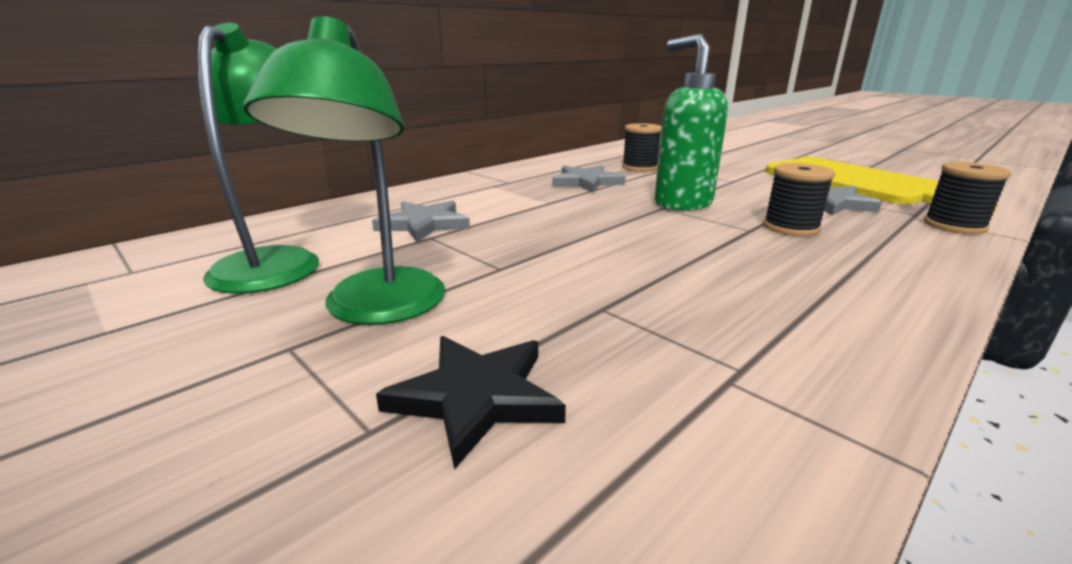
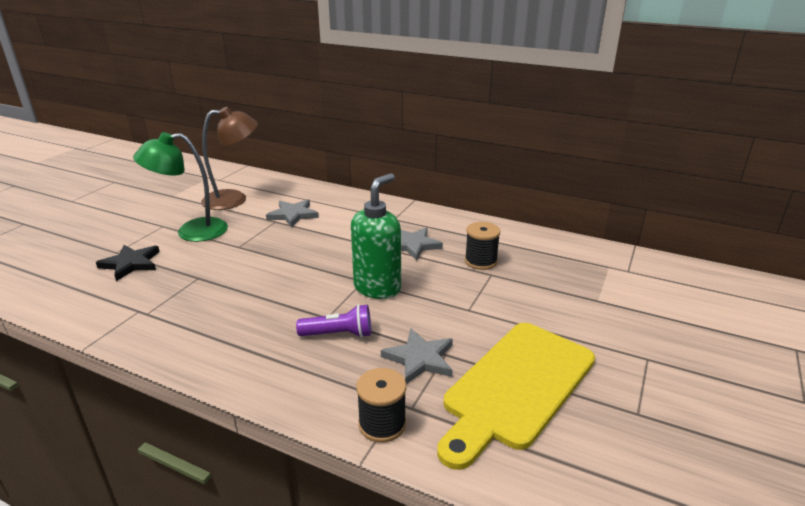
camera: 70 degrees right, 5 degrees up
green lamp [198,22,319,294] -> brown lamp [201,107,258,210]
black spool [763,163,835,236] -> purple flashlight [296,304,371,338]

